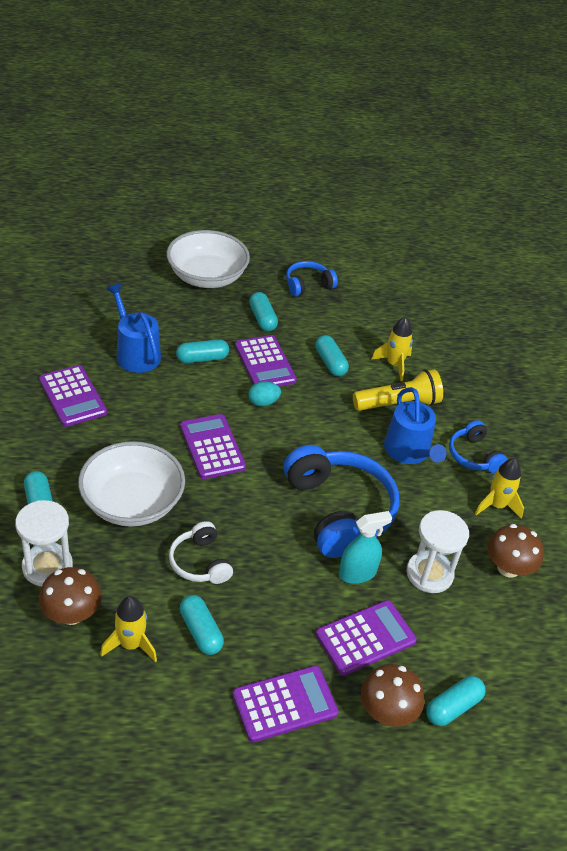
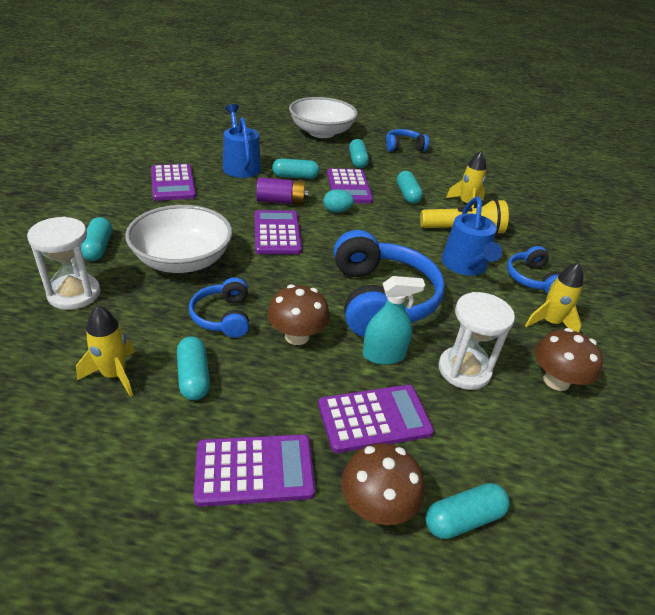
camera: 15 degrees right, 5 degrees down
brown mushroom [39,567,102,625] -> brown mushroom moved to [267,284,330,345]
white headphones [169,521,233,584] -> blue headphones [189,277,249,338]
none -> purple battery [256,177,308,205]

